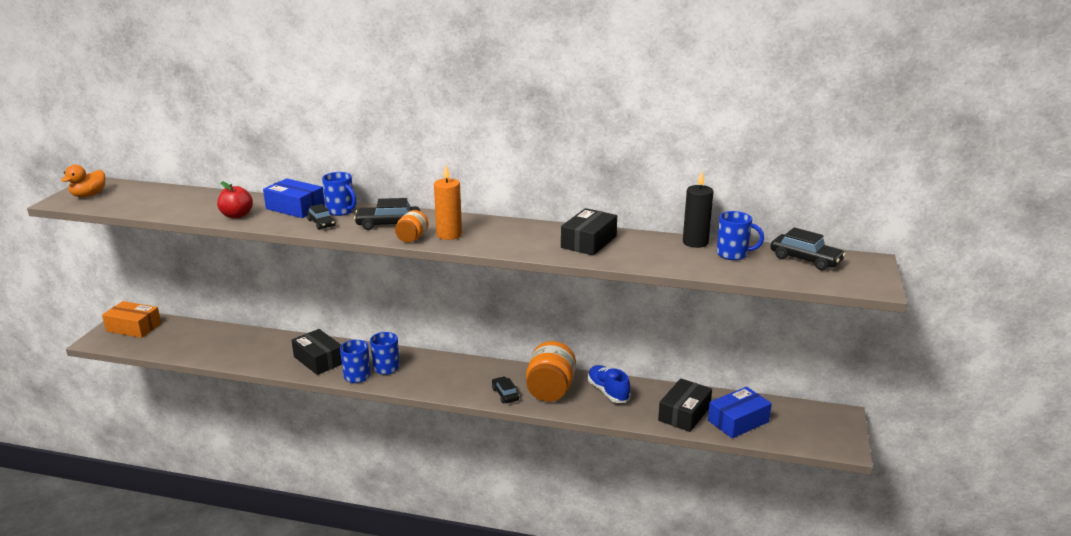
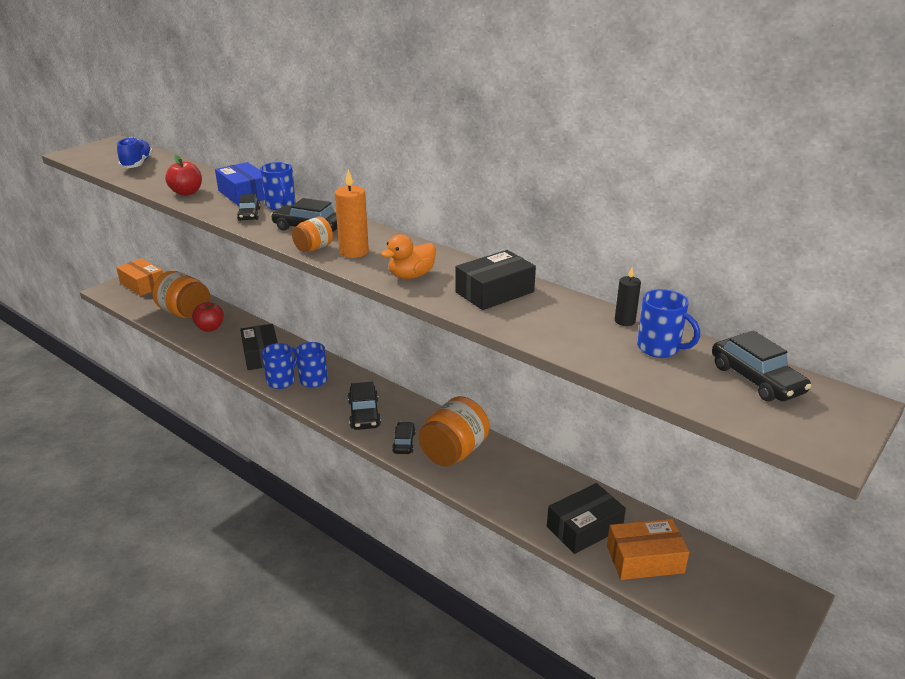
camera: 25 degrees right, 5 degrees up
orange duck [61,165,105,197] -> orange duck moved to [381,234,436,279]
blue shoe [588,365,630,403] -> blue shoe moved to [117,137,153,169]
black candle [683,172,714,248] -> black candle [615,268,641,326], size x0.60
blue box [708,387,772,438] -> orange box [607,519,689,580]
none -> orange jar [152,271,210,319]
none -> red apple [192,302,224,332]
none -> black car [348,382,381,430]

